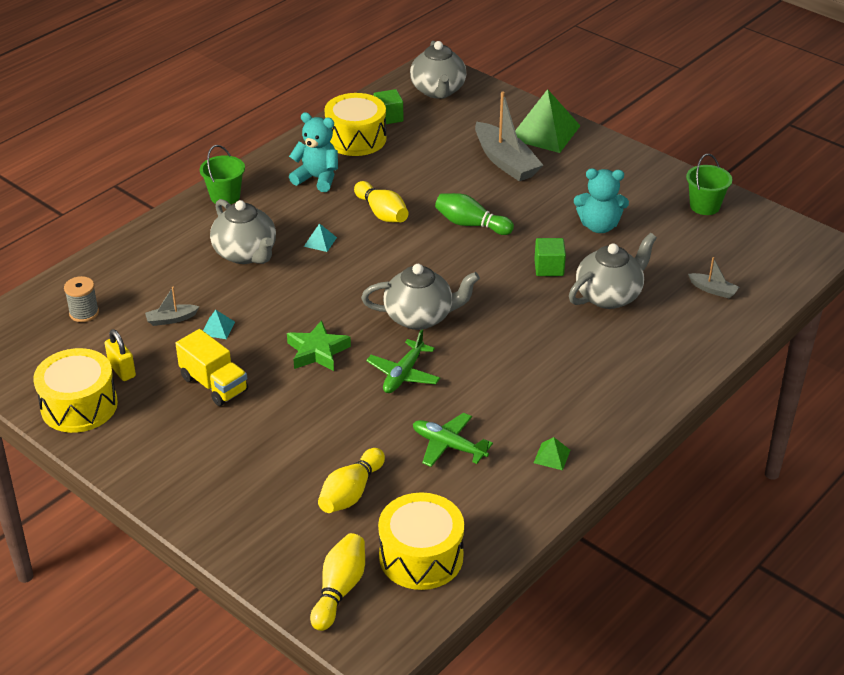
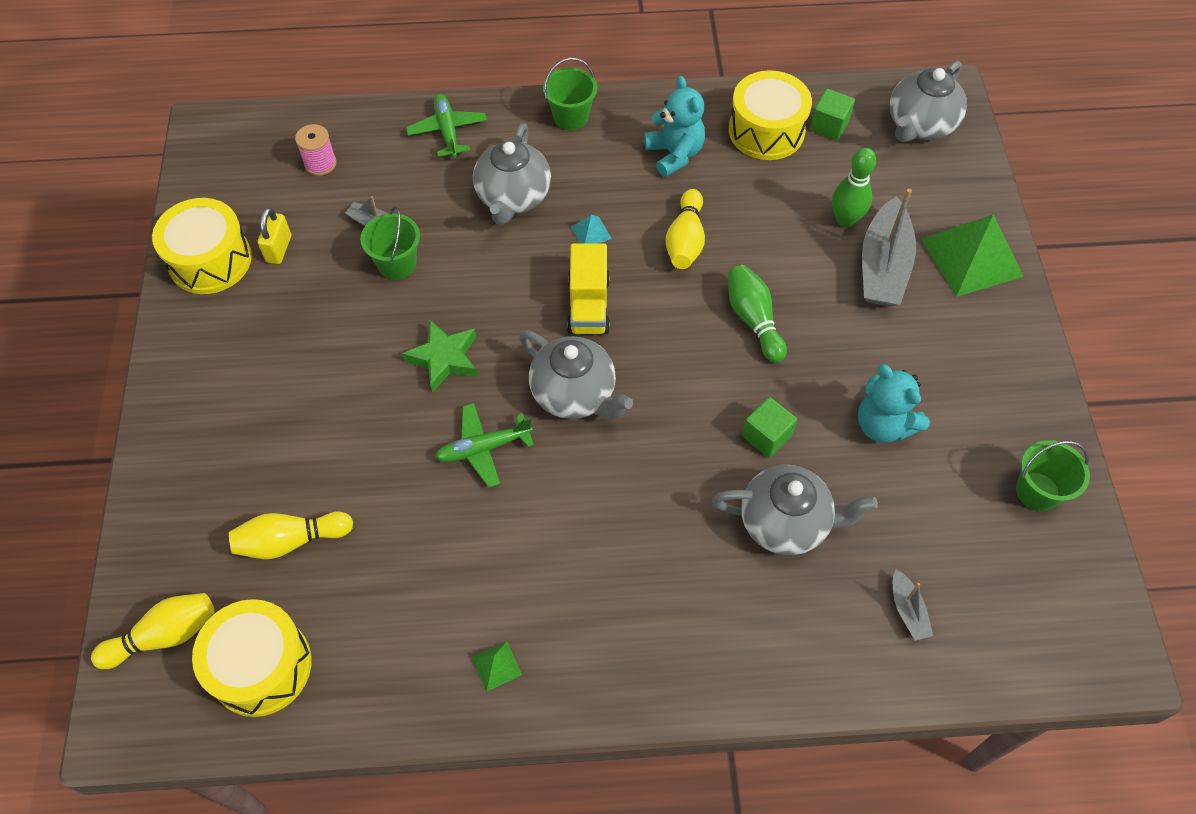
camera: 45 degrees right, 20 degrees up
grey spool [64,276,99,322] -> pink spool [295,124,337,176]
yellow truck [176,329,248,406] -> yellow truck moved to [567,243,610,334]
turquoise pyramid [203,310,235,339] -> green bucket [360,206,420,280]
green plane [413,413,493,467] -> green plane moved to [406,94,487,158]
none -> green bowling pin [832,148,876,227]

